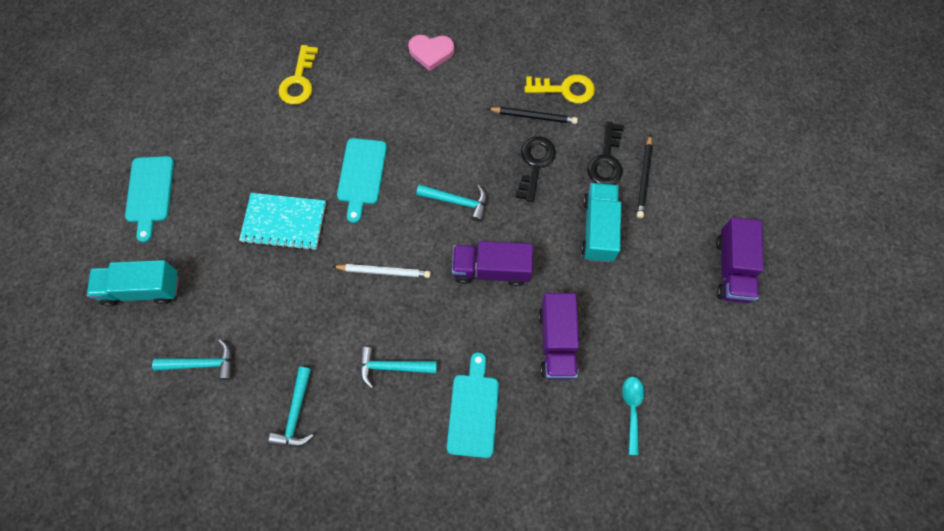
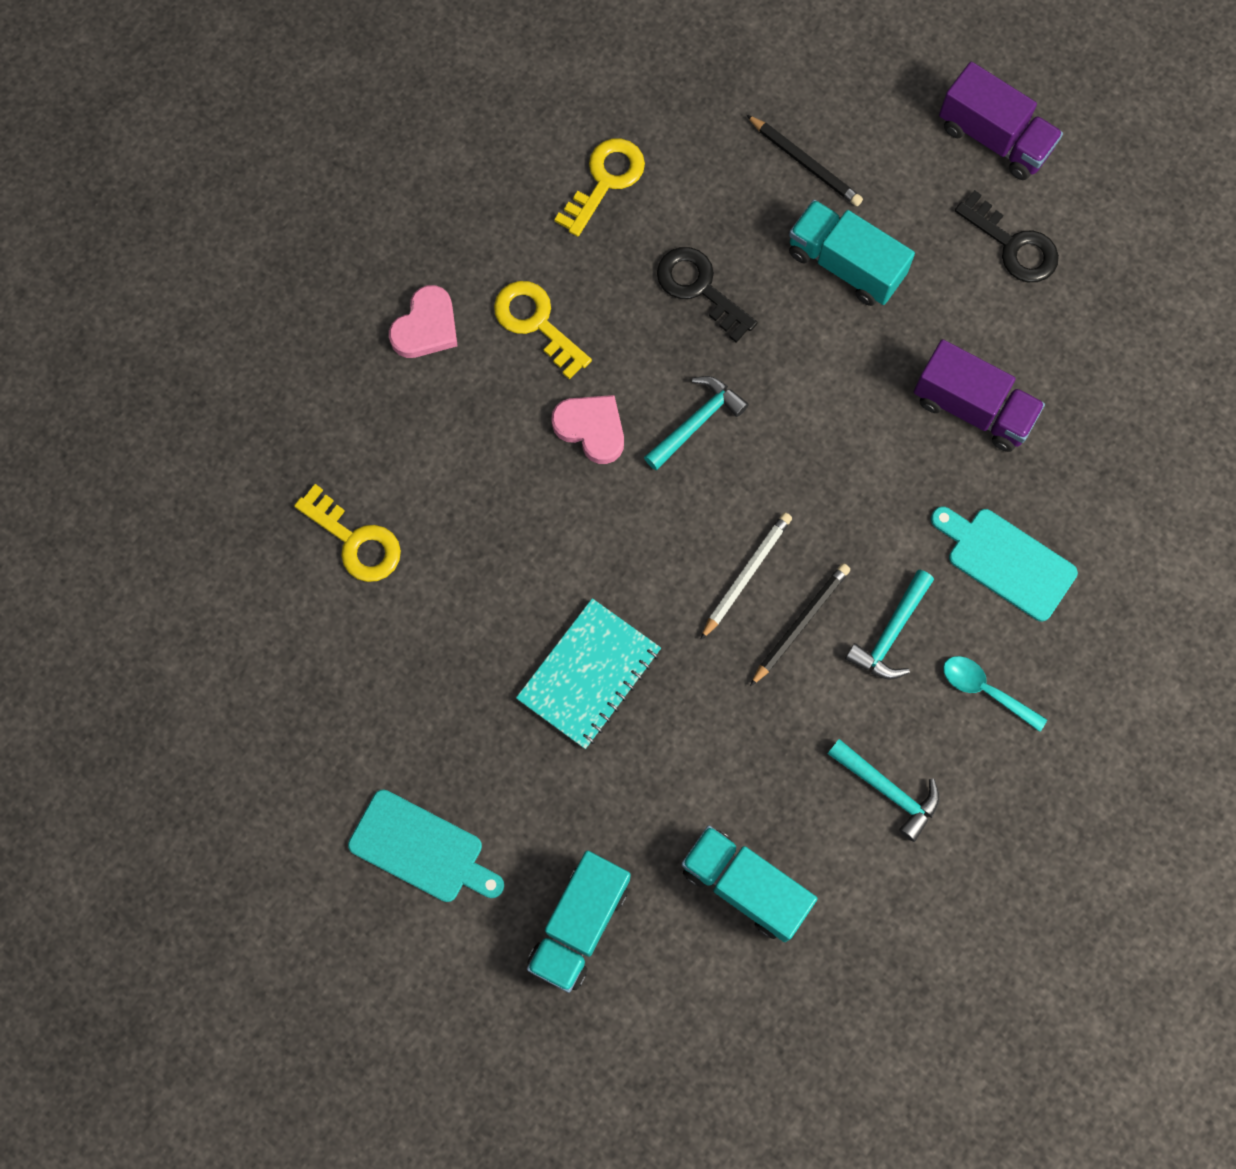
camera: 60 degrees left, 5 degrees up
turquoise hammer [152,339,232,380] -> turquoise truck [681,825,817,942]
turquoise cutting board [337,138,387,223] -> none
purple truck [452,241,533,287] -> none
black pencil [487,107,578,124] -> black pencil moved to [750,563,850,686]
black key [587,121,624,185] -> black key moved to [955,190,1059,282]
turquoise spoon [622,377,644,455] -> turquoise spoon moved to [943,656,1047,732]
none -> yellow key [494,281,592,379]
none -> pink heart [551,395,624,464]

